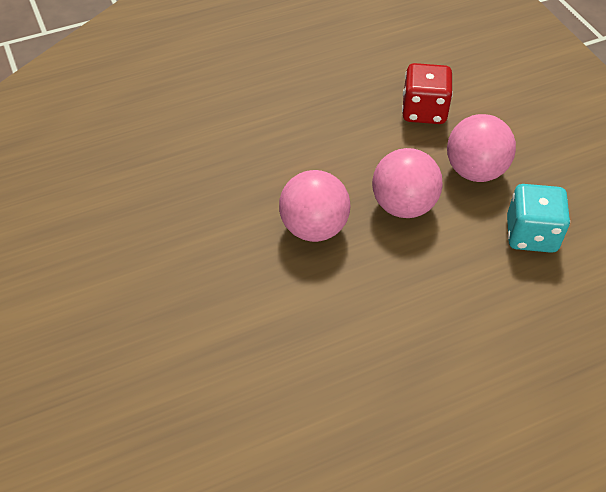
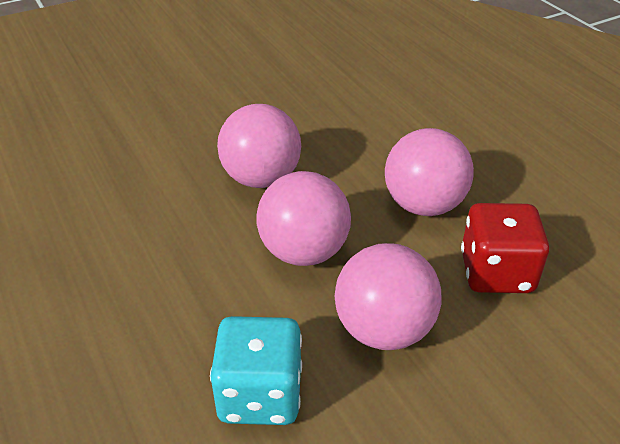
camera: 85 degrees right, 10 degrees down
none -> pink ball [385,128,474,216]

